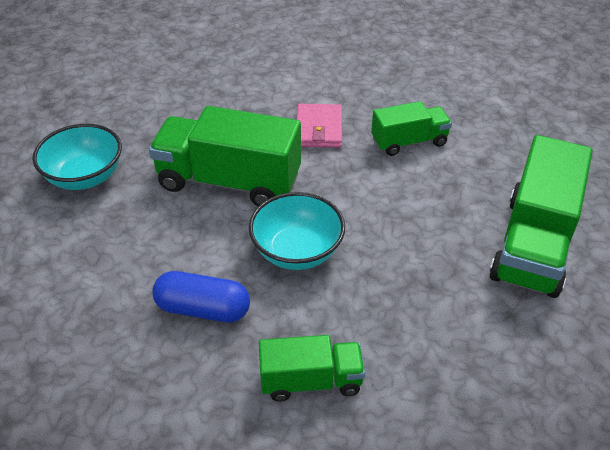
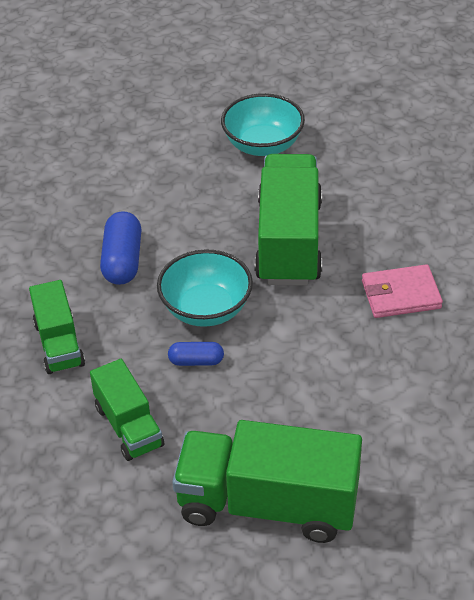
camera: 80 degrees right, 0 degrees up
green truck [371,101,452,156] -> green truck moved to [90,359,164,461]
none -> blue capsule [168,342,224,366]

